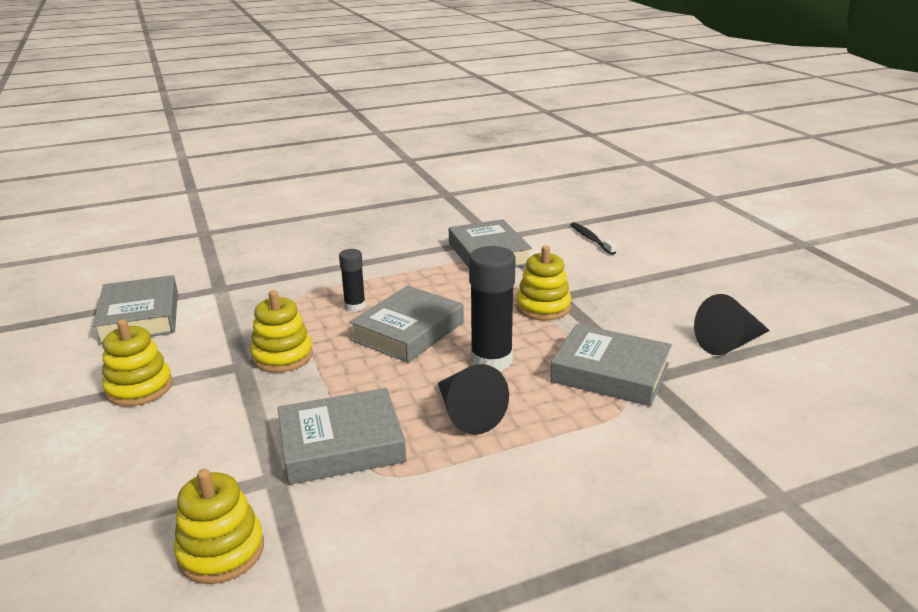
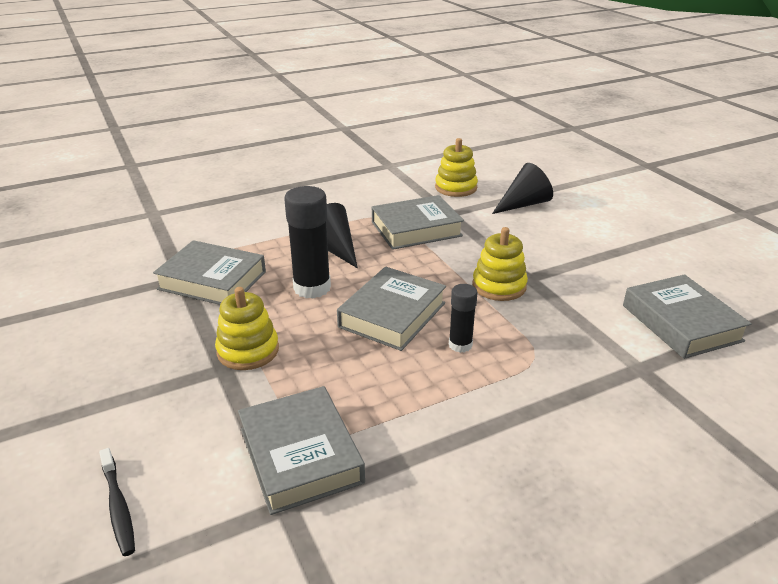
camera: 175 degrees right, 5 degrees up
yellow stacking toy [102,319,172,407] -> none
black cone [694,294,770,355] -> black cone moved to [492,163,553,214]

